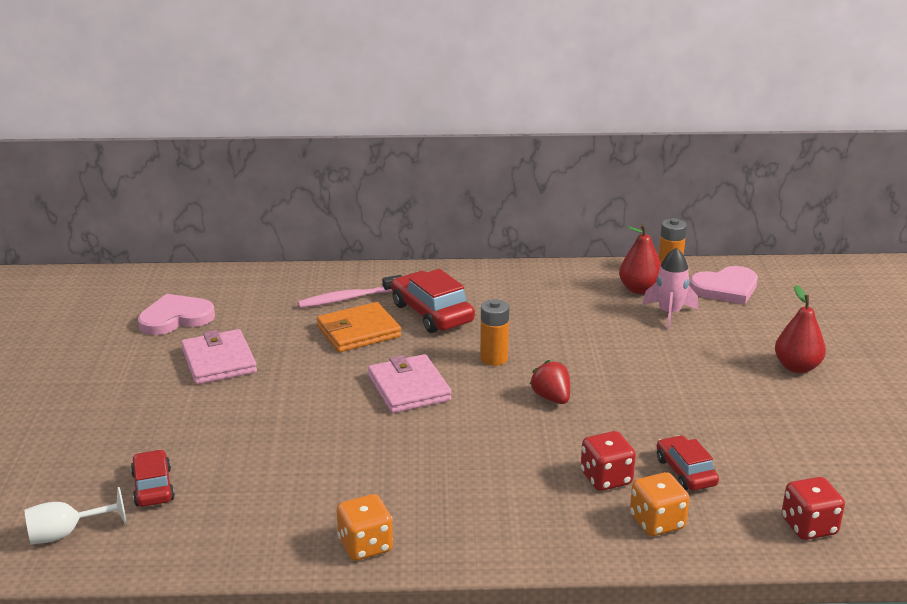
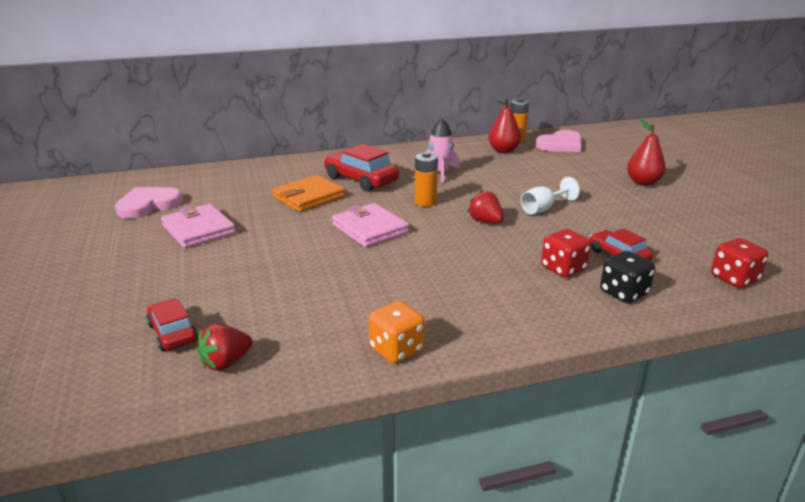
camera: 15 degrees left, 0 degrees up
white goblet [24,487,127,544] -> white goblet moved to [521,177,580,214]
pink toothbrush [298,275,402,308] -> none
orange dice [630,472,690,536] -> black dice [600,251,655,303]
pink rocket [643,247,698,329] -> pink rocket moved to [426,118,460,183]
none -> red strawberry [197,324,252,371]

